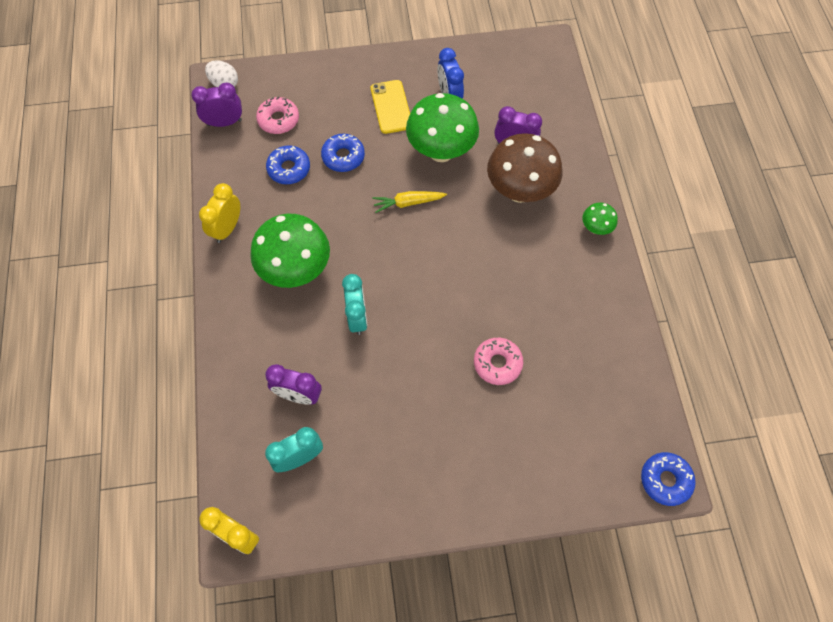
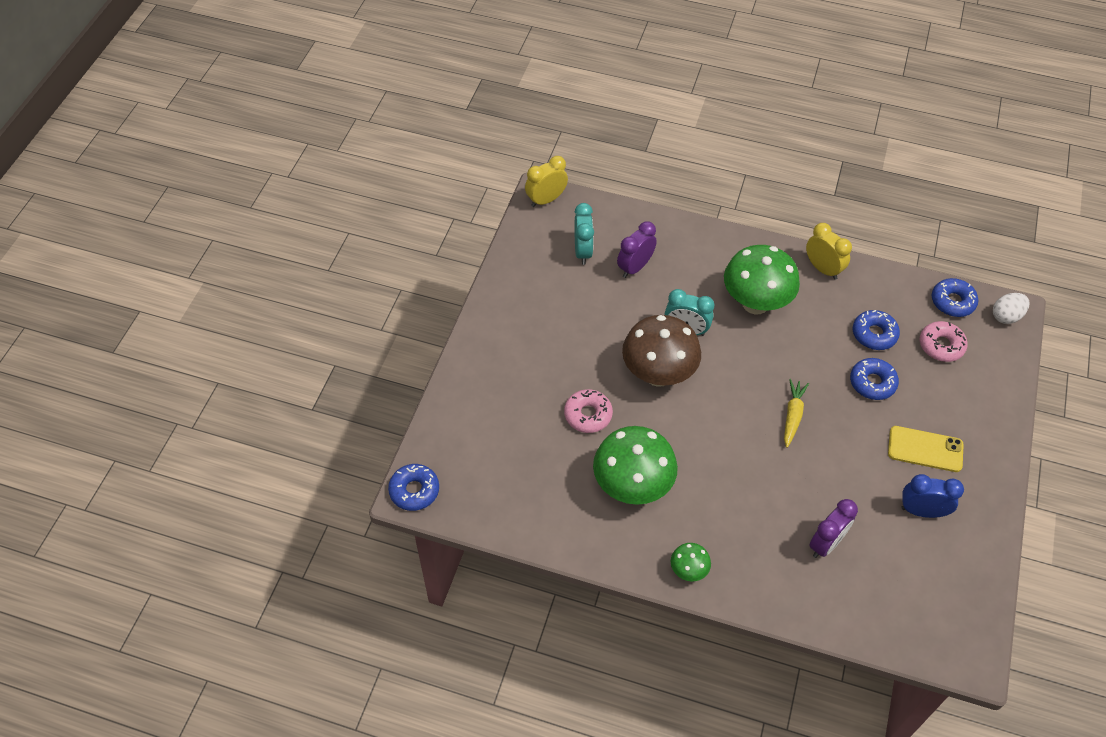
camera: 115 degrees right, 10 degrees down
purple clock [191,83,242,127] -> blue donut [932,278,978,317]
green mushroom [406,93,479,162] -> green mushroom moved to [593,426,678,505]
brown mushroom [487,133,563,203] -> brown mushroom moved to [622,315,701,387]

